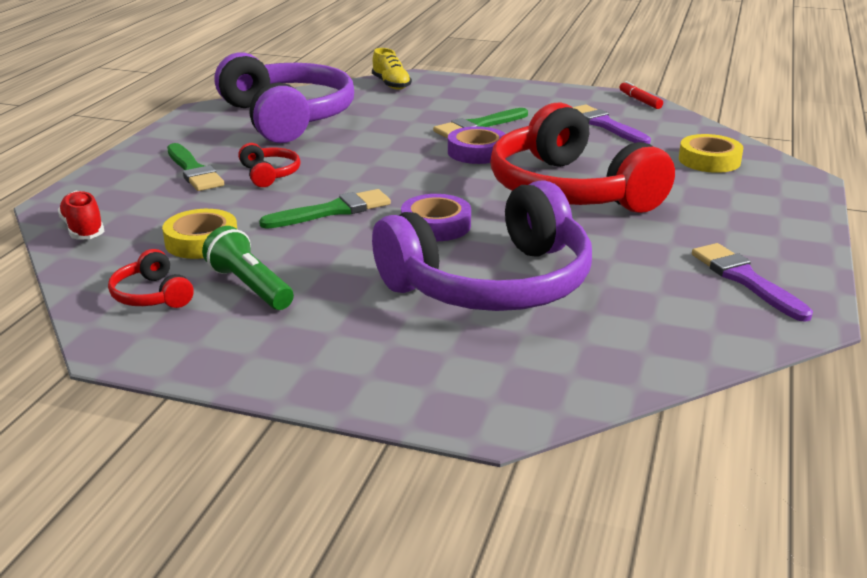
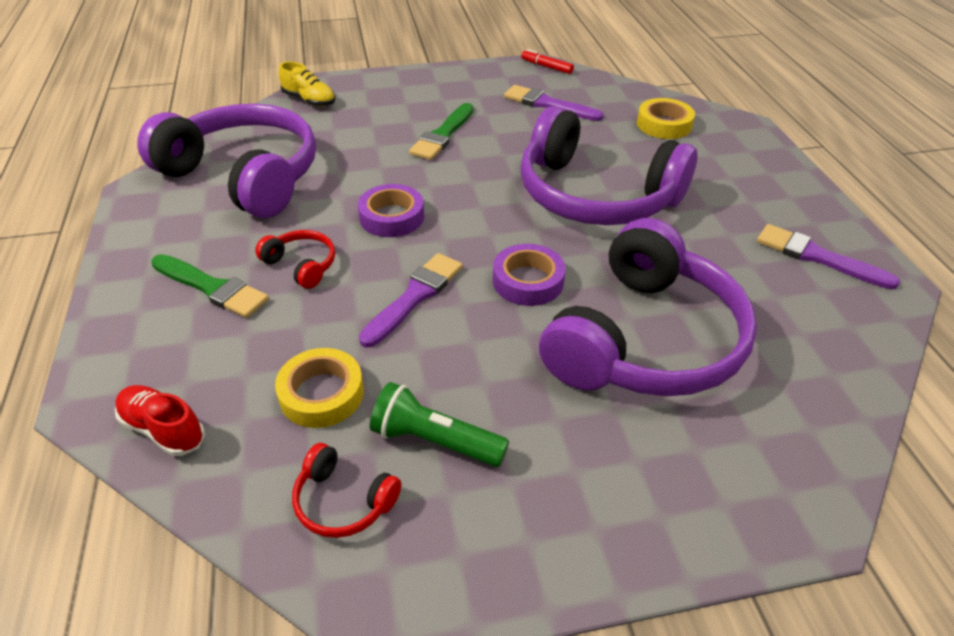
camera: 30 degrees left, 15 degrees up
green brush [259,189,391,229] -> purple brush [359,253,463,347]
purple tape [448,126,505,164] -> purple tape moved to [358,184,424,237]
red headphones [490,102,675,213] -> purple headphones [520,106,697,225]

